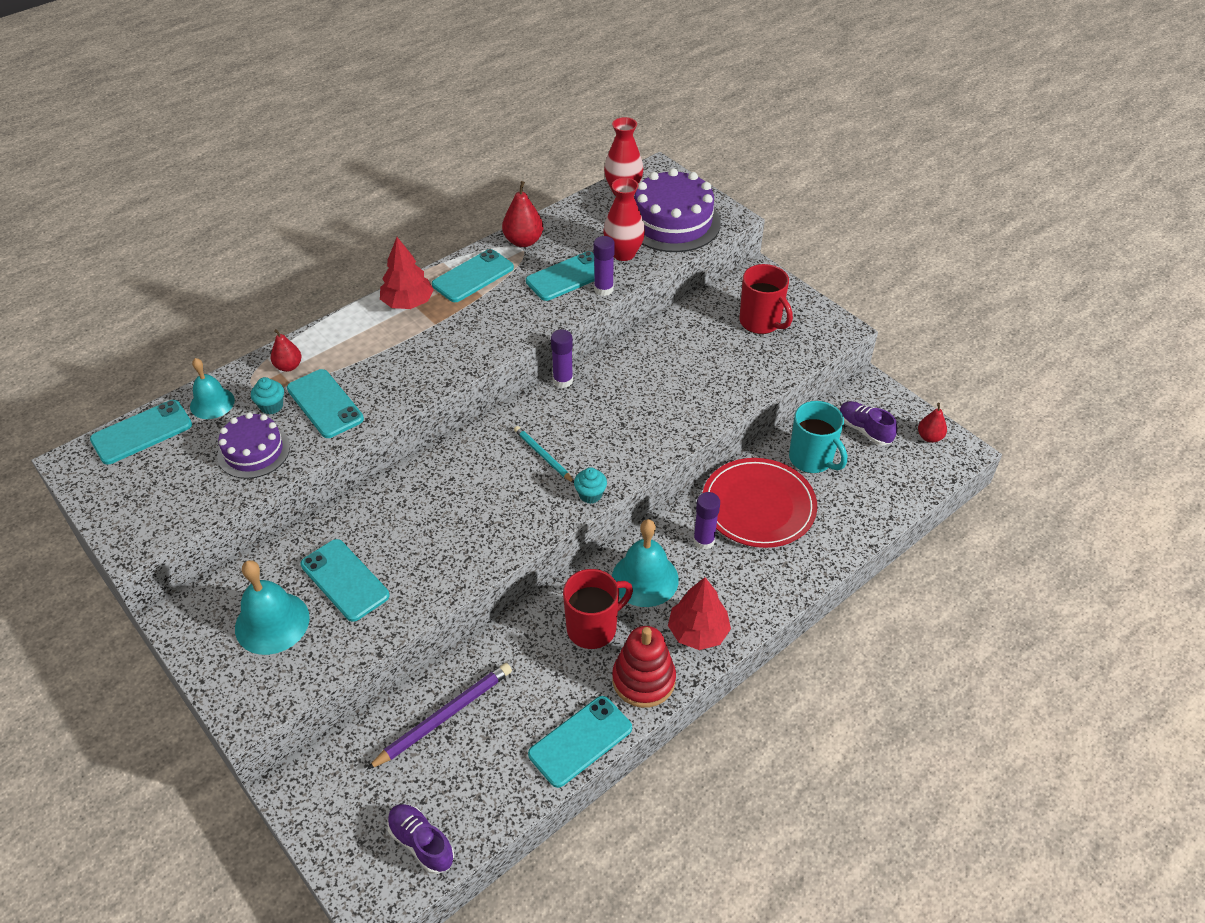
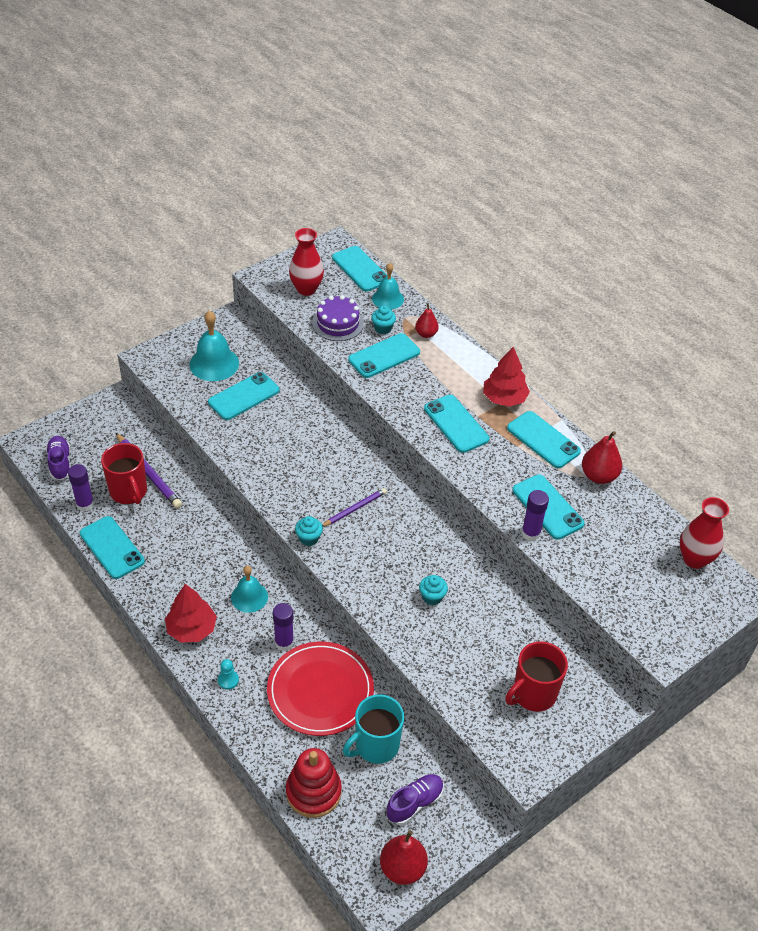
camera: 90 degrees right, 0 degrees up
purple shoe [387,804,454,874] -> purple shoe turned 60 degrees counterclockwise [46,436,70,480]
turquoise pencil [514,426,574,483] -> purple pencil [322,488,387,527]
purple glue stick [551,329,573,388] -> purple glue stick moved to [68,464,94,512]
red mug [563,569,633,649] -> red mug moved to [101,443,147,504]
red vase [603,178,645,261] -> red vase moved to [289,228,324,296]
turquoise bell [612,519,679,607] -> turquoise bell [231,566,268,613], size x0.66
red stacking toy [612,626,676,708] -> red stacking toy moved to [286,748,342,818]
purple cake [635,168,721,252] -> none
red pear [918,403,947,443] -> red pear [380,830,428,885], size x1.54
none -> turquoise pawn [218,659,239,690]
none -> turquoise cupcake [419,575,448,605]
none -> turquoise phone [424,395,489,453]

